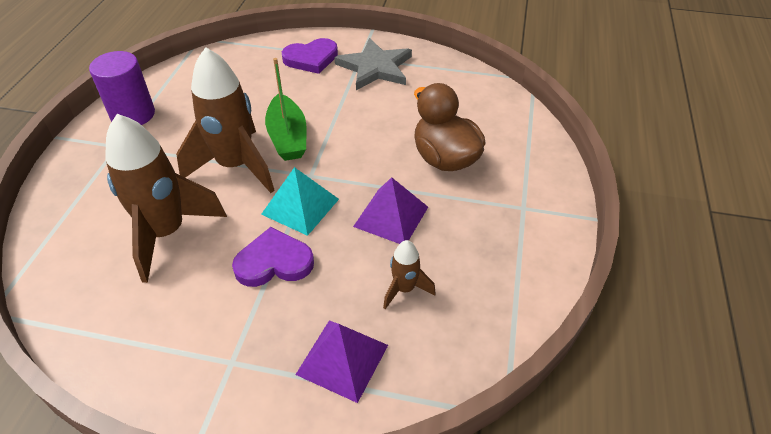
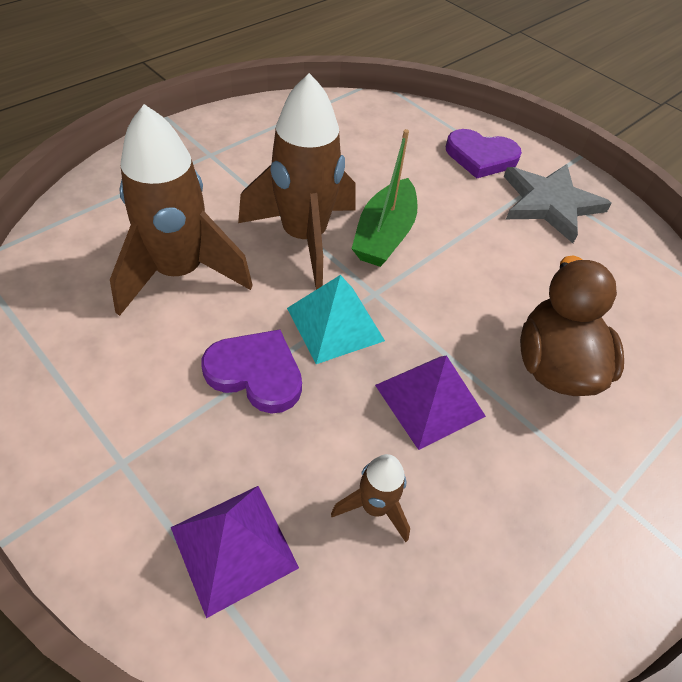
camera: 30 degrees right, 5 degrees up
purple cylinder [89,51,155,125] -> none

